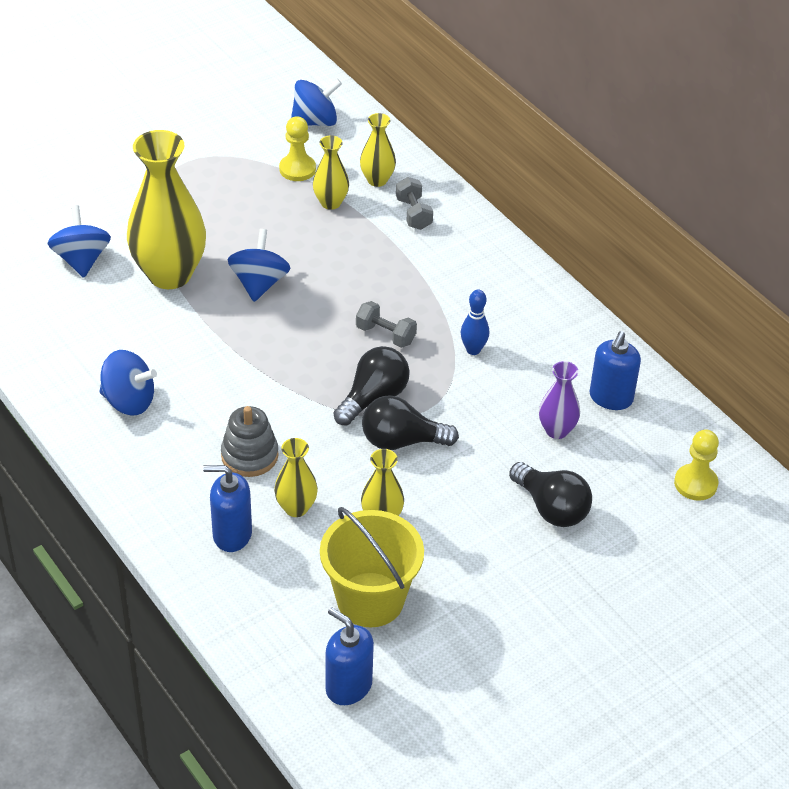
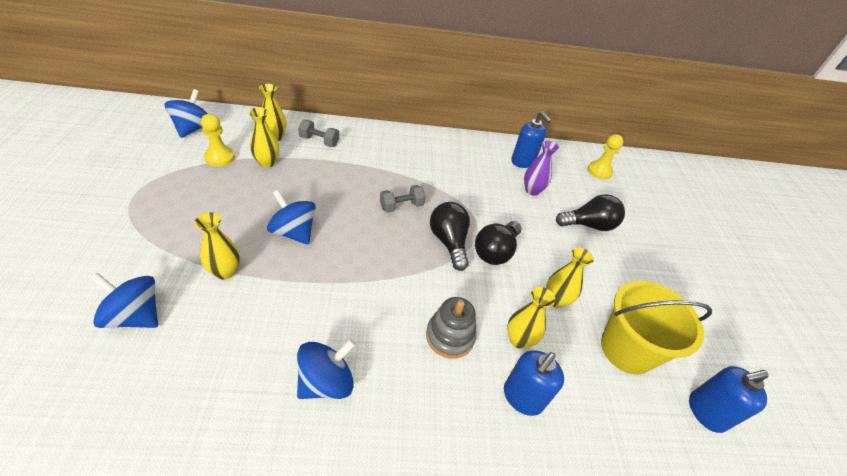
camera: 60 degrees left, 0 degrees up
yellow vase [127,130,206,289] -> yellow vase [195,212,240,279], size x0.49
blue bowling pin [461,290,489,355] -> none

